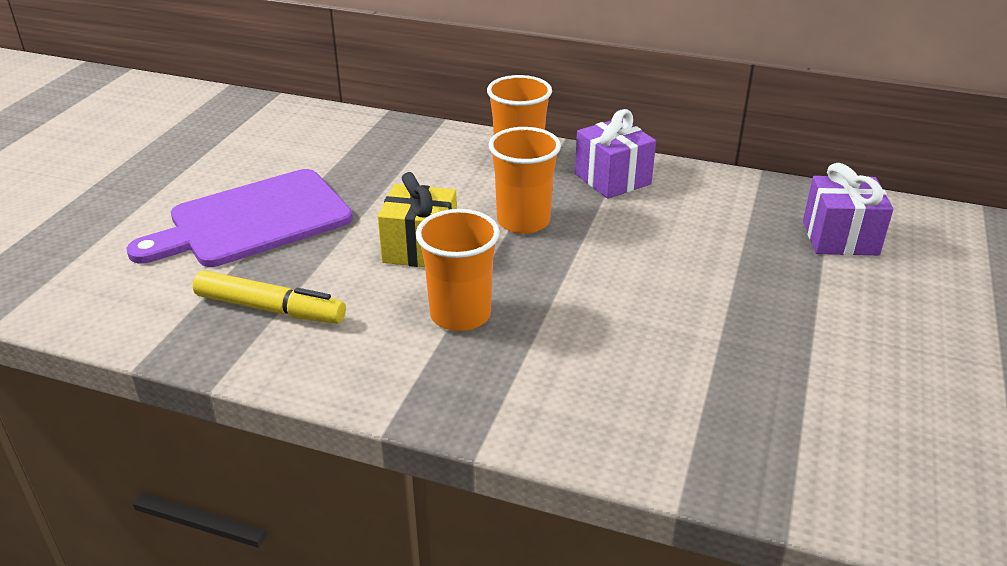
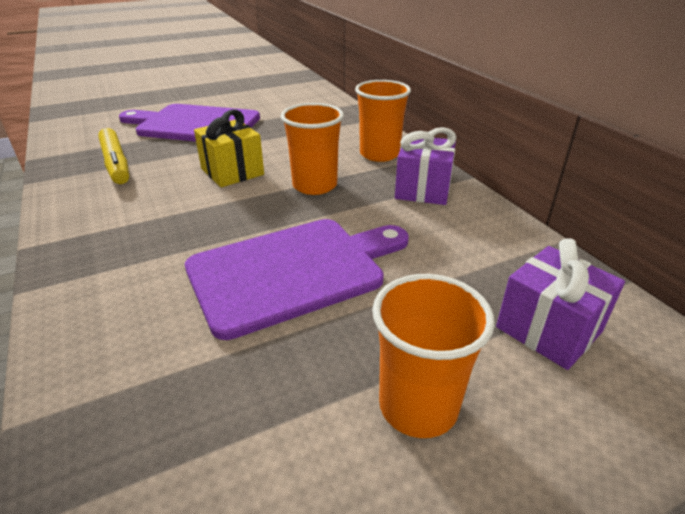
camera: 45 degrees right, 0 degrees up
orange cup [416,209,500,331] -> orange cup moved to [372,274,495,438]
none -> purple cutting board [185,219,409,340]

